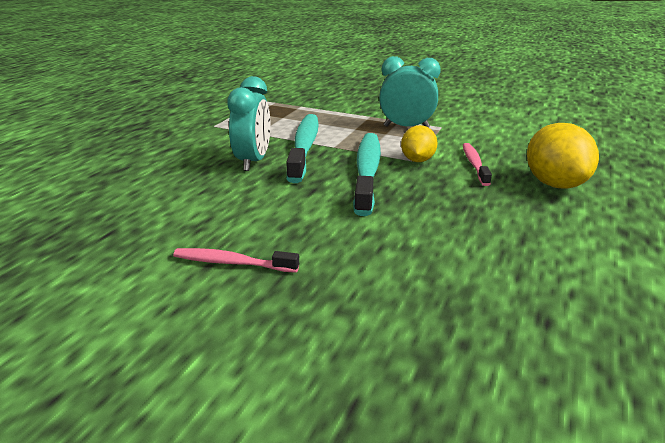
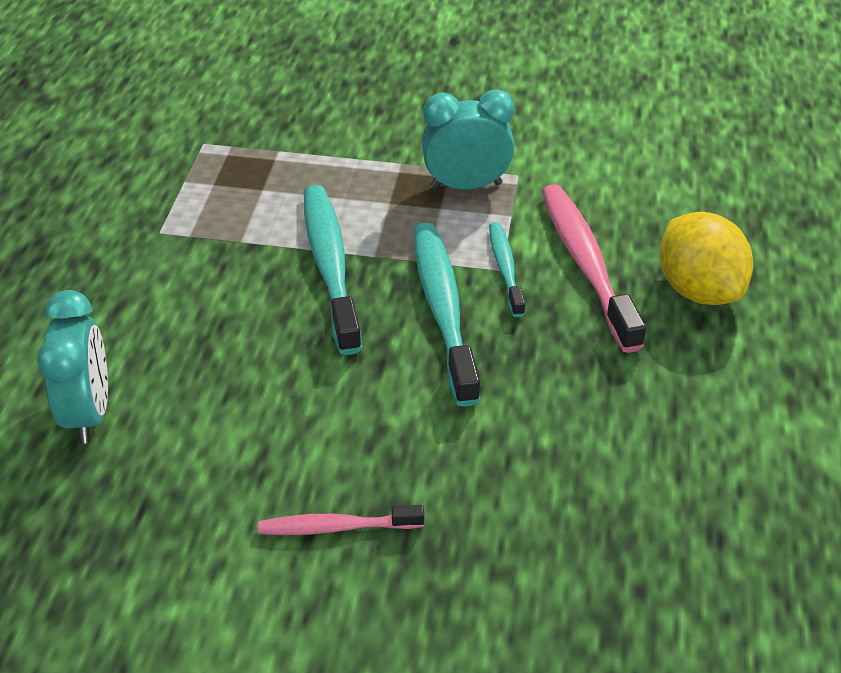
camera: 15 degrees left, 15 degrees up
turquoise clock [227,76,271,171] -> turquoise clock moved to [37,290,108,444]
yellow lemon [401,125,438,162] -> turquoise toothbrush [489,222,525,317]
pink toothbrush [463,143,492,186] -> pink toothbrush [542,184,646,353], size x1.81

